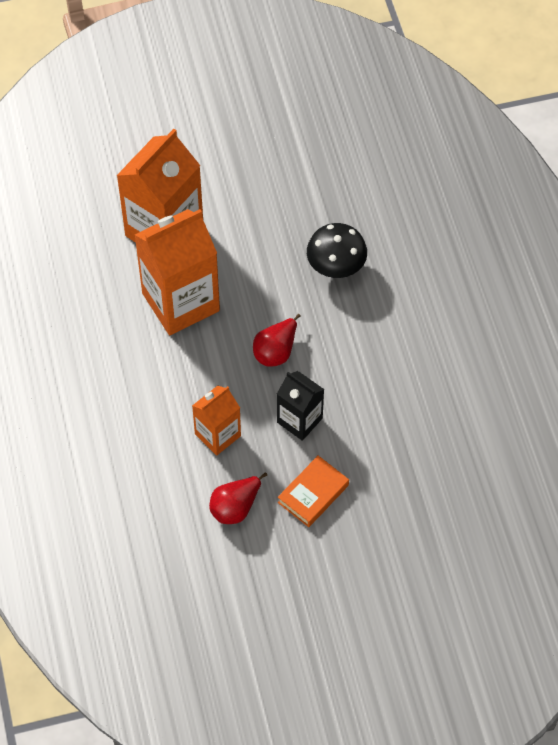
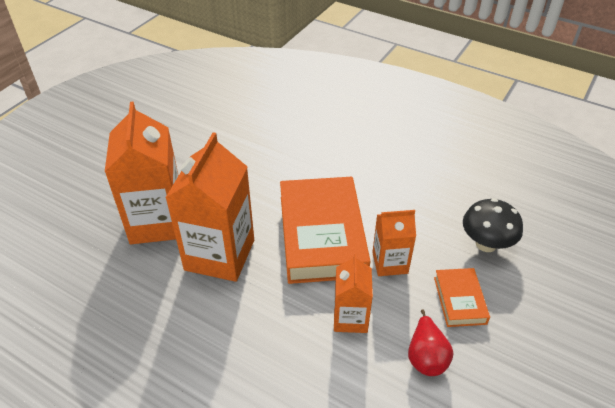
camera: 45 degrees left, 15 degrees down
red pear [253,314,300,367] -> orange book [280,177,370,284]
black carton [277,371,324,441] -> orange carton [372,210,416,276]
black mushroom [307,223,367,278] -> black mushroom moved to [463,198,523,252]

